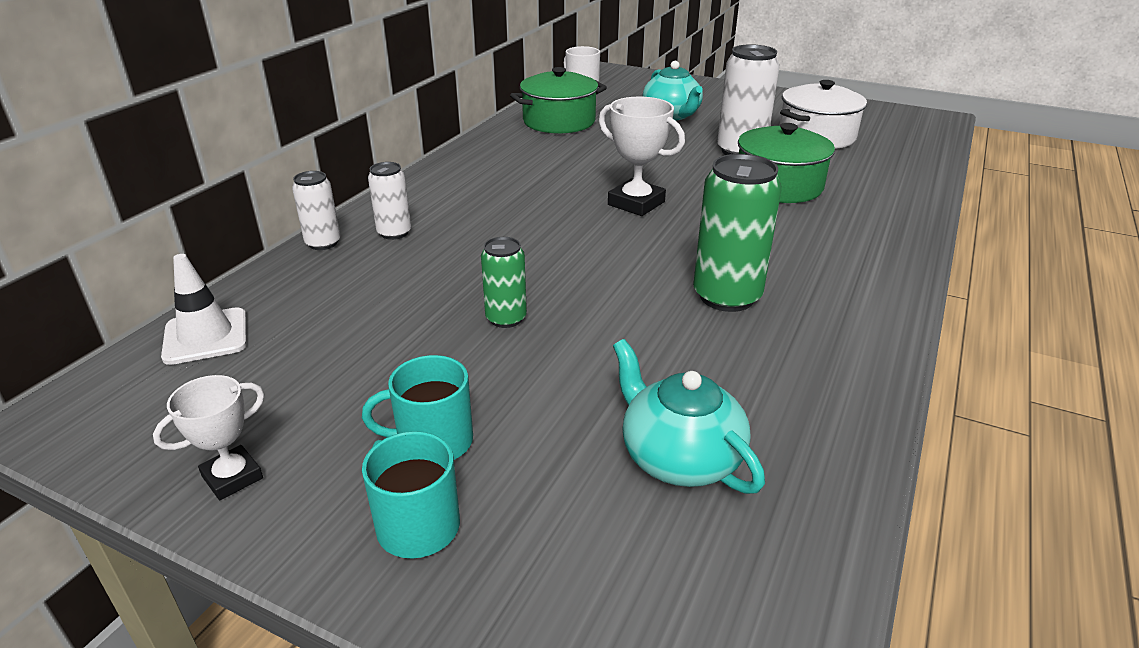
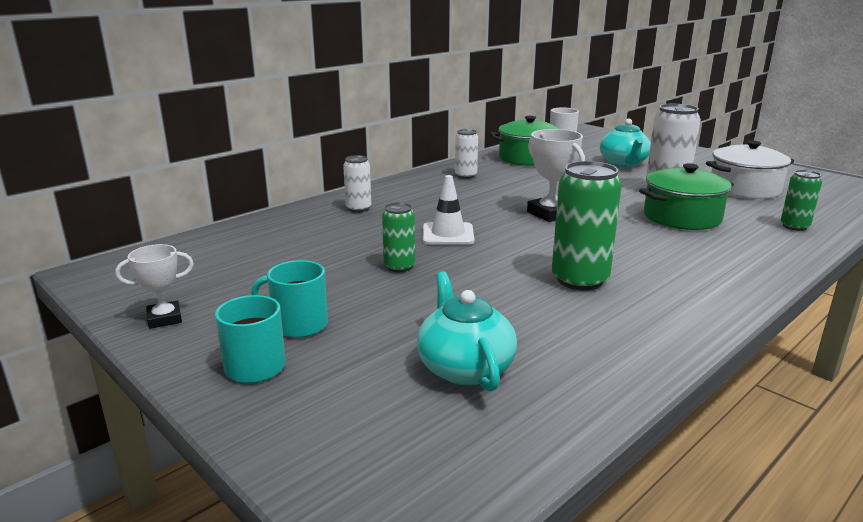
camera: 20 degrees right, 10 degrees down
white traffic cone [161,254,247,365] -> white traffic cone moved to [423,175,474,245]
white can [292,171,340,250] -> white can moved to [455,129,478,179]
none -> green can [781,170,822,231]

